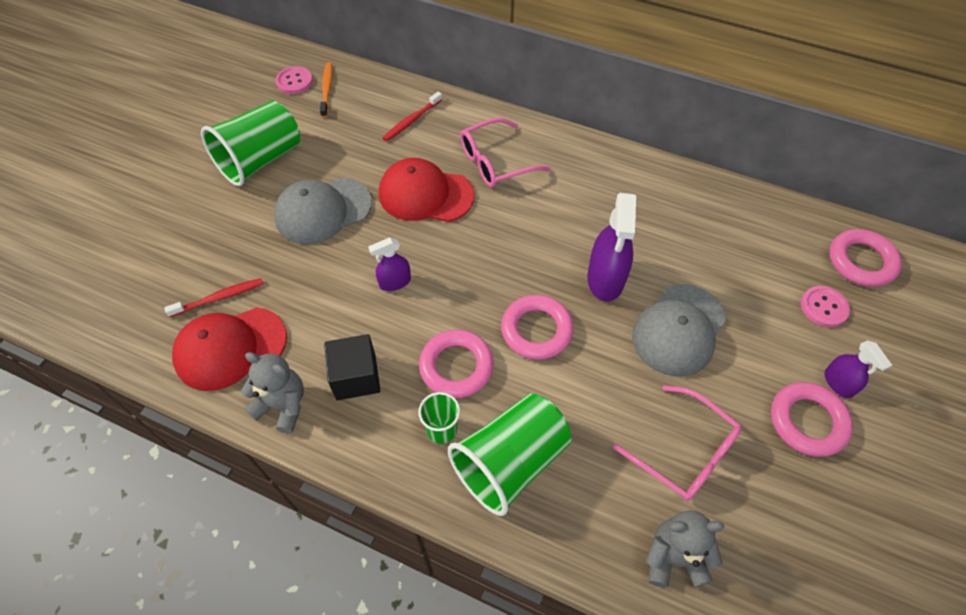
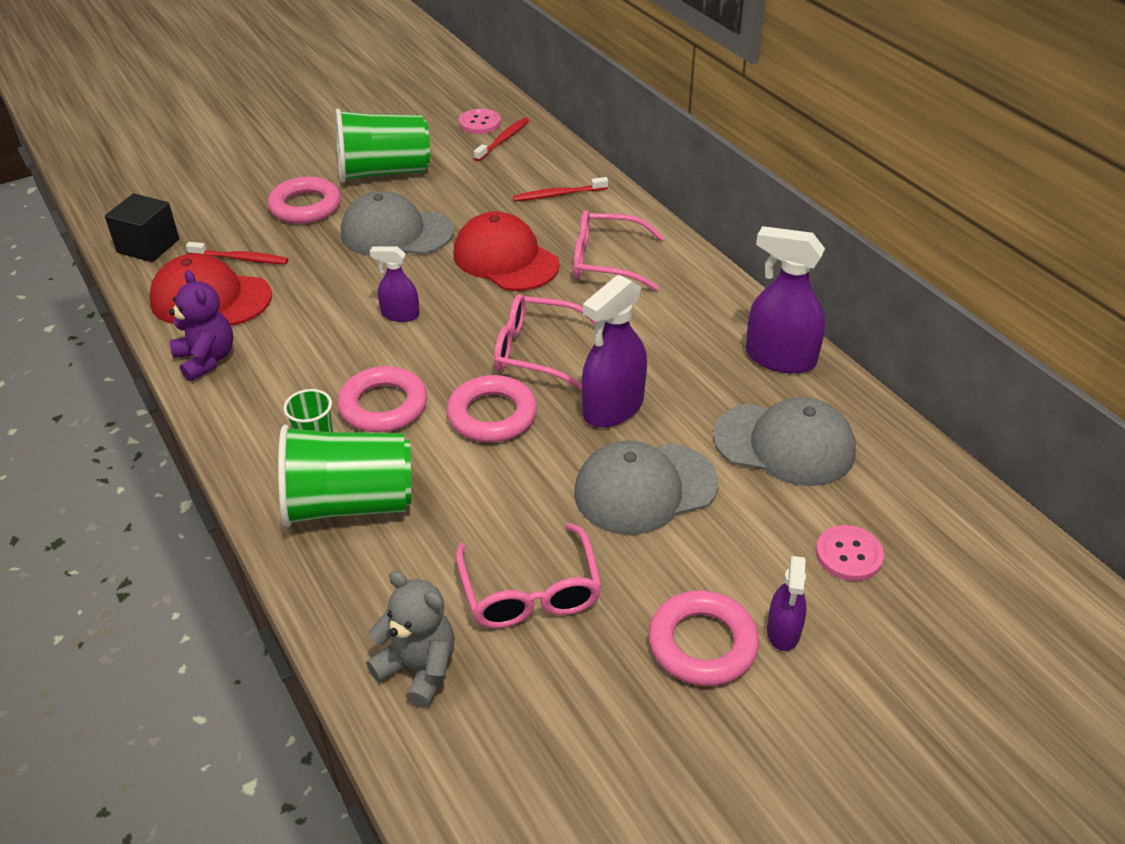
camera: 35 degrees right, 15 degrees down
grey teddy bear [241,352,304,434] -> purple teddy bear [169,270,233,382]
orange toothbrush [320,62,332,117] -> red toothbrush [474,117,529,161]
black cube [324,334,380,400] -> black cube moved to [105,193,179,262]
pink ring [829,229,902,287] -> pink ring moved to [268,177,341,224]
none -> pink glasses [494,294,596,390]
none -> grey cap [713,397,856,486]
none -> purple spray bottle [746,226,825,374]

